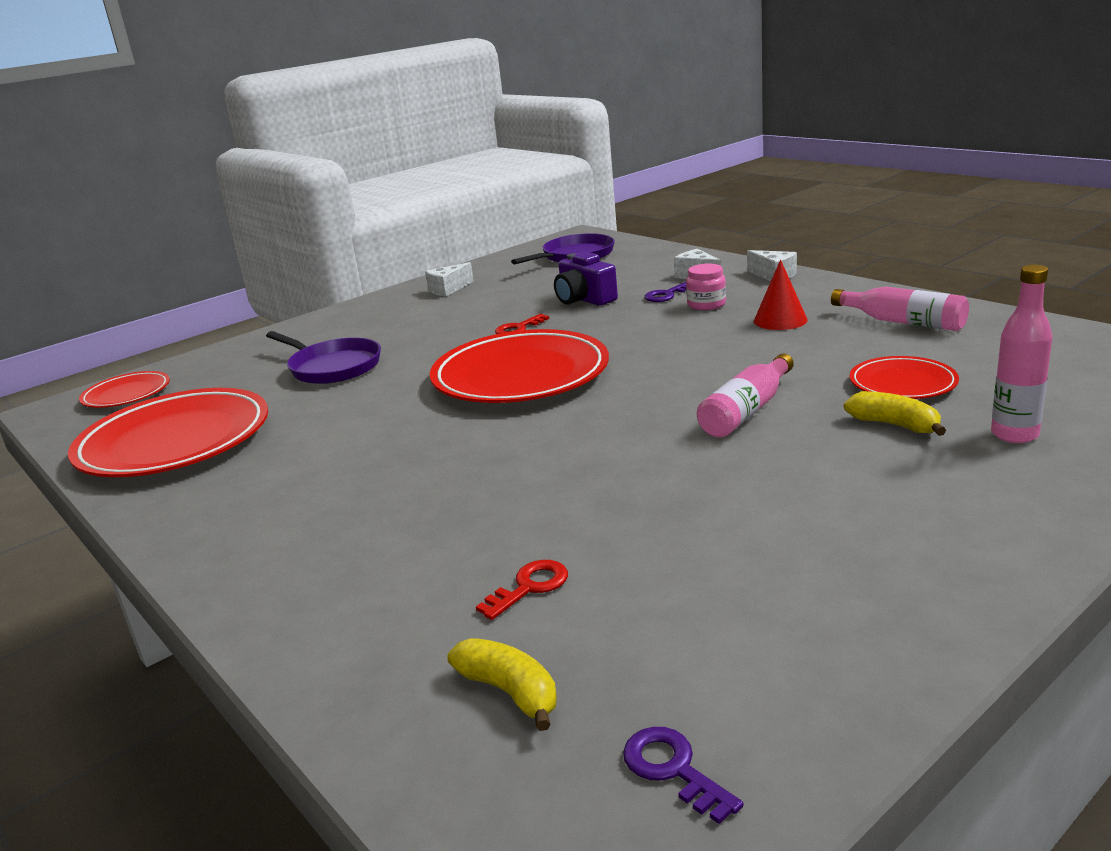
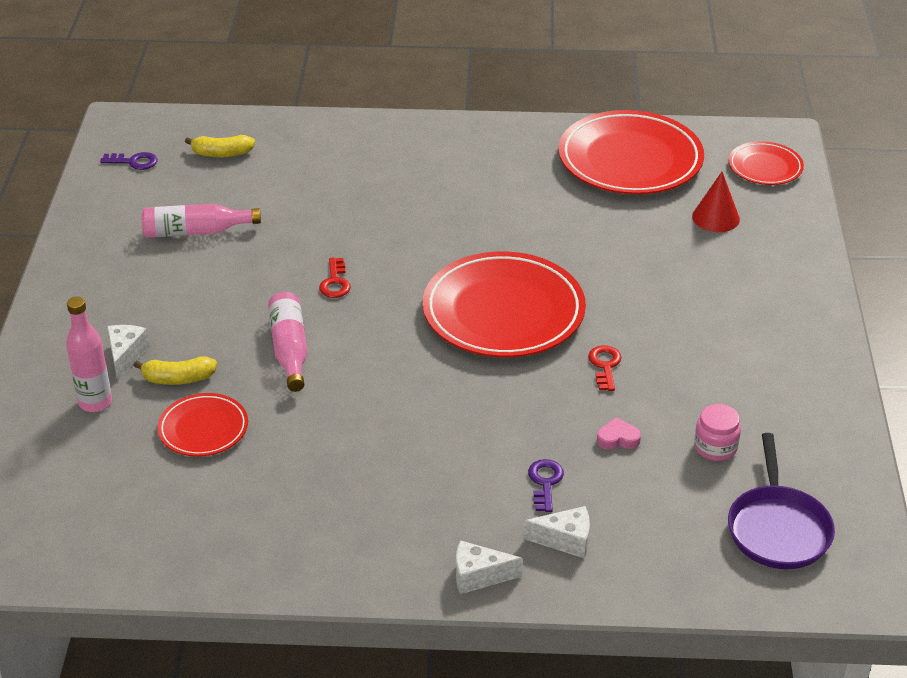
camera: 130 degrees right, 15 degrees up
purple pan [266,331,381,384] -> none
white cheese [425,262,474,296] -> white cheese moved to [107,325,150,381]
red key [476,560,568,620] -> red key moved to [319,257,351,298]
purple camera [554,252,618,306] -> pink heart [597,417,641,450]
pink jar [686,264,726,310] -> pink jar moved to [694,404,741,461]
red cone [754,260,808,330] -> red cone moved to [692,172,740,232]
pink bottle [831,287,969,331] -> pink bottle moved to [141,204,261,238]

